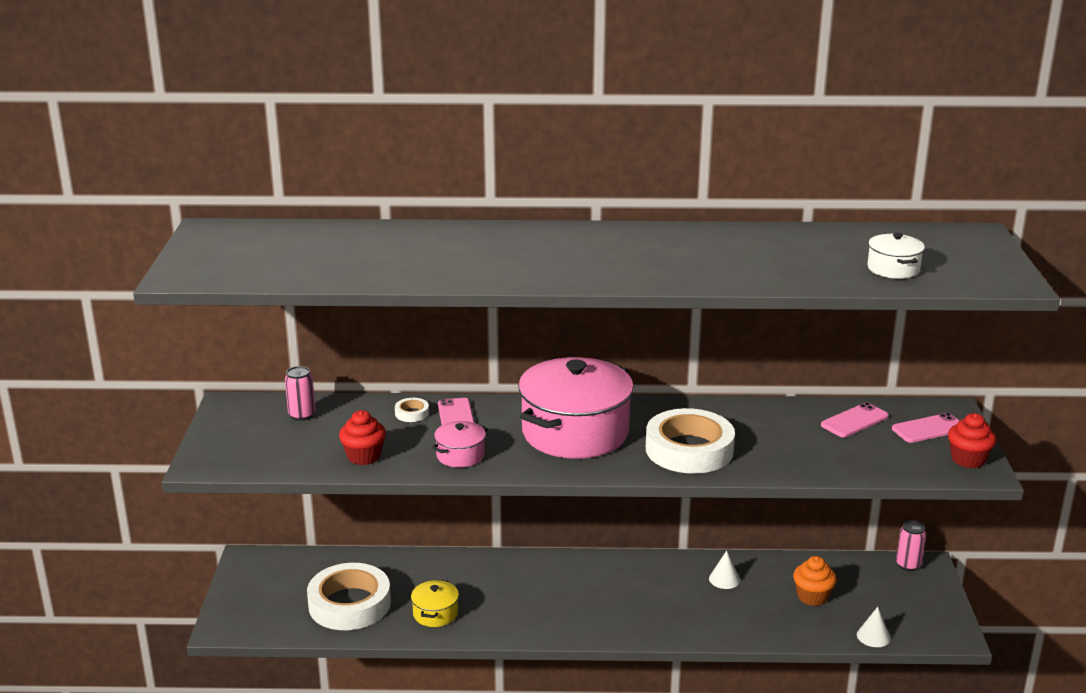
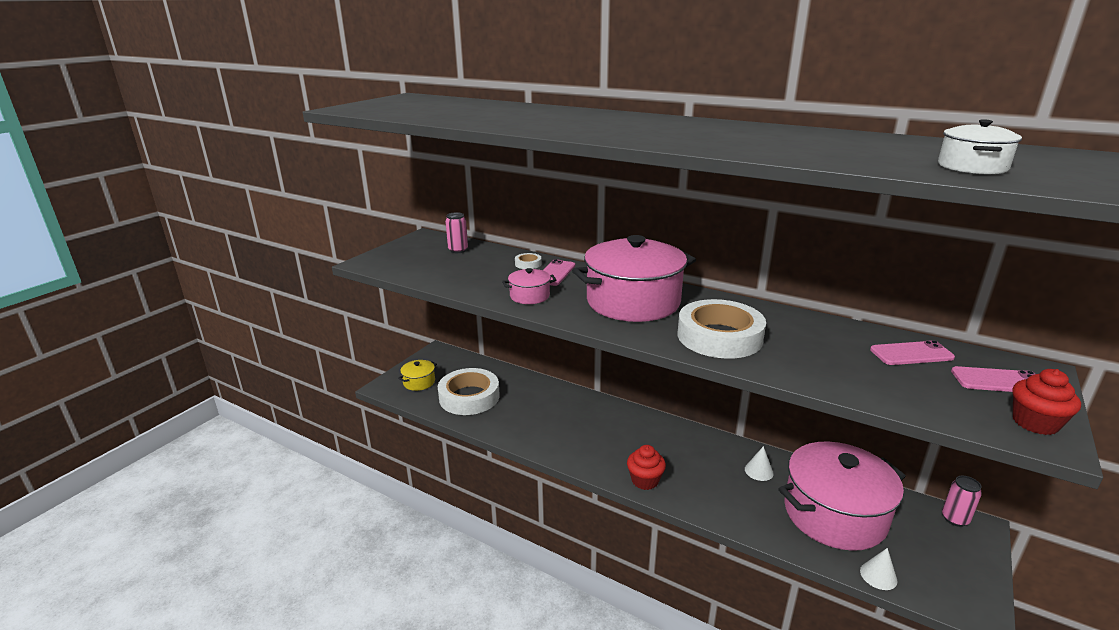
camera: 30 degrees right, 0 degrees up
red cupcake [339,410,386,465] -> red cupcake moved to [627,445,666,490]
yellow pot [411,579,459,627] -> yellow pot moved to [398,360,437,391]
orange cupcake [793,556,837,606] -> pink pot [779,441,906,551]

